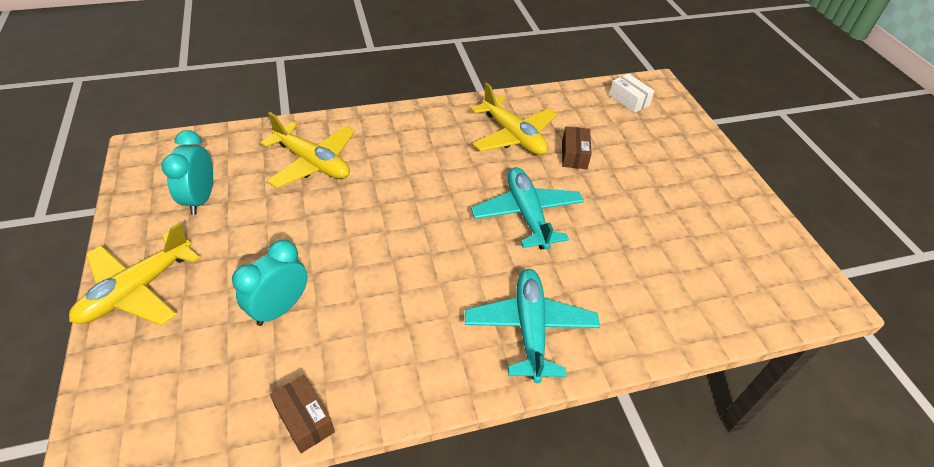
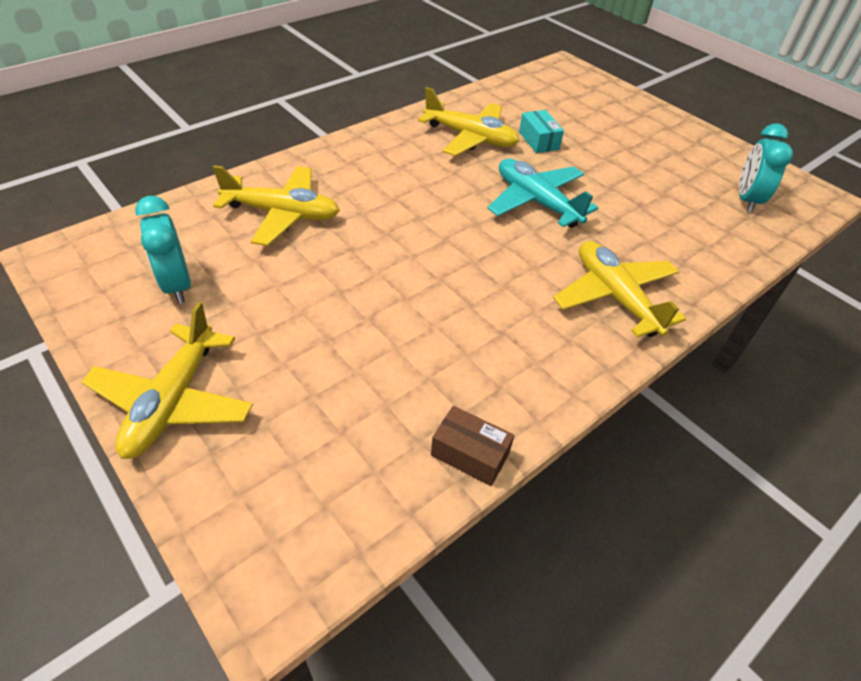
camera: 25 degrees left, 0 degrees up
turquoise clock [232,240,308,326] -> turquoise clock moved to [739,124,793,213]
turquoise plane [465,269,600,383] -> yellow plane [553,241,686,338]
brown box [562,126,592,169] -> turquoise box [519,110,564,153]
white box [609,73,654,113] -> none

